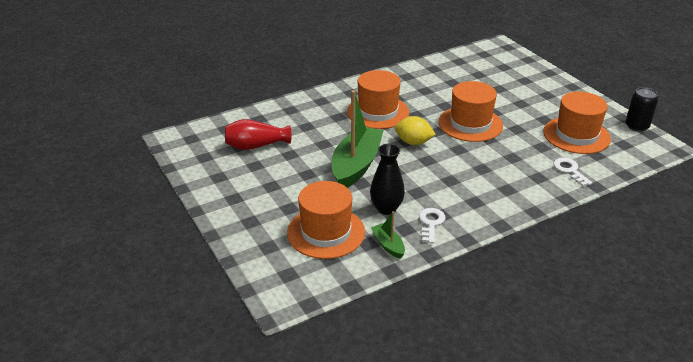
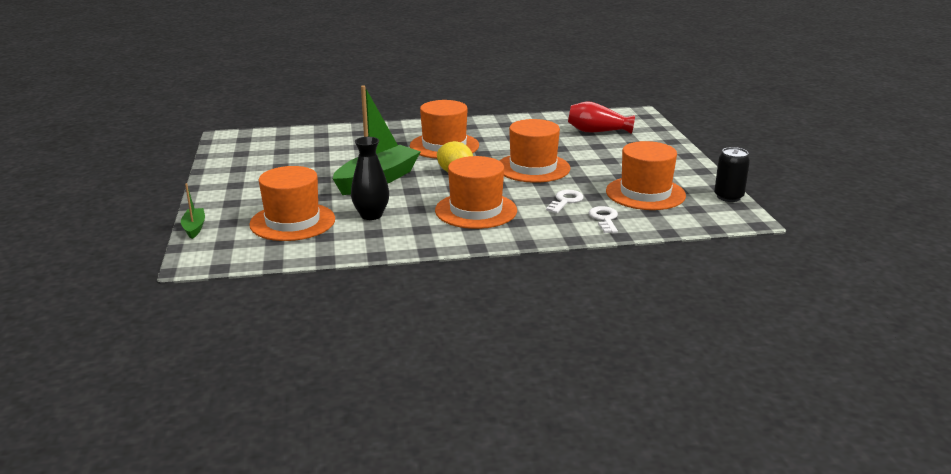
camera: 20 degrees right, 10 degrees down
red vase [225,119,291,150] -> red vase moved to [568,102,635,134]
green boat [371,211,405,259] -> green boat moved to [181,183,205,239]
white key [419,208,445,243] -> white key moved to [546,190,583,213]
none -> orange hat [435,156,517,229]

